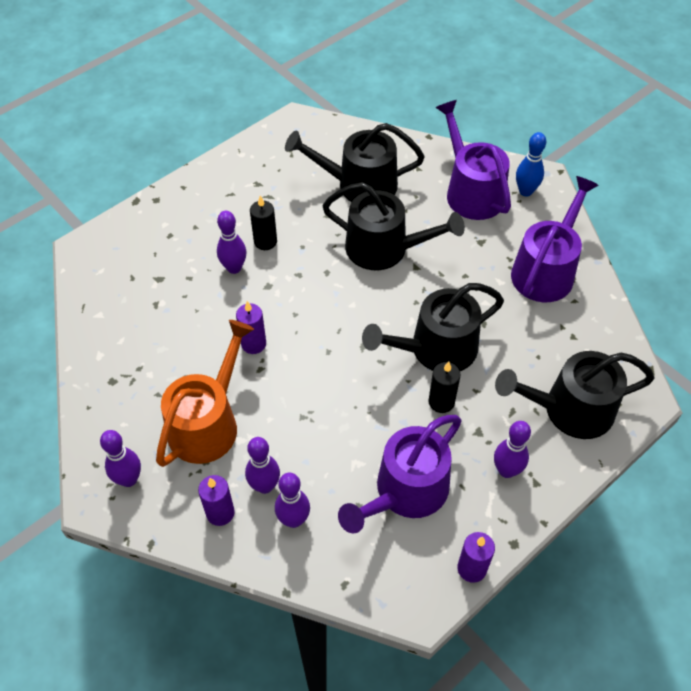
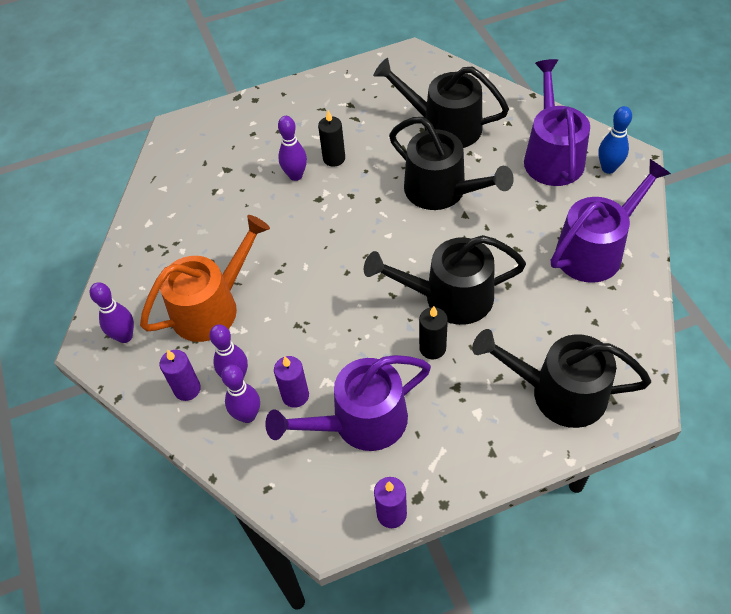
camera: 25 degrees right, 0 degrees up
purple candle [236,301,266,354] -> purple candle moved to [274,356,309,408]
purple bowling pin [494,421,531,478] -> none

